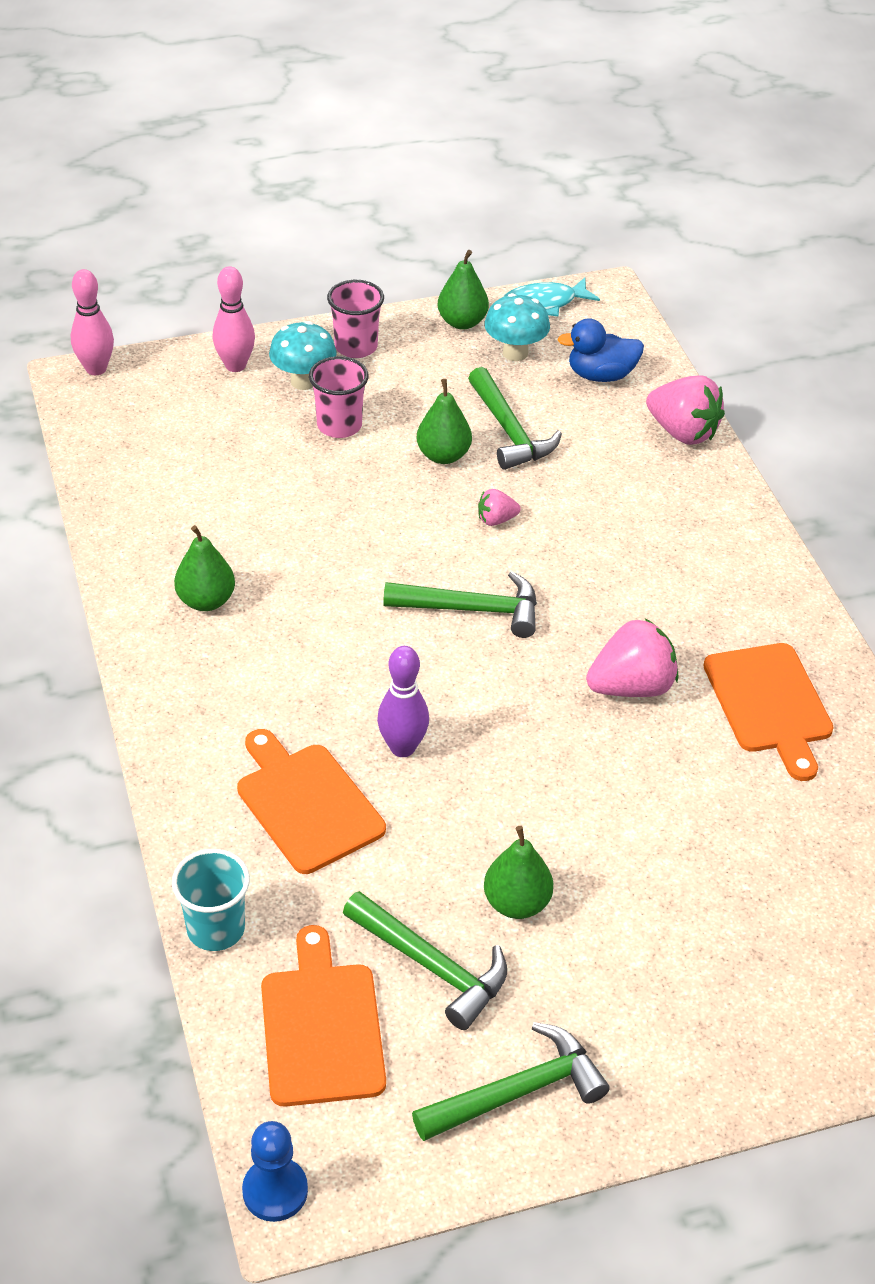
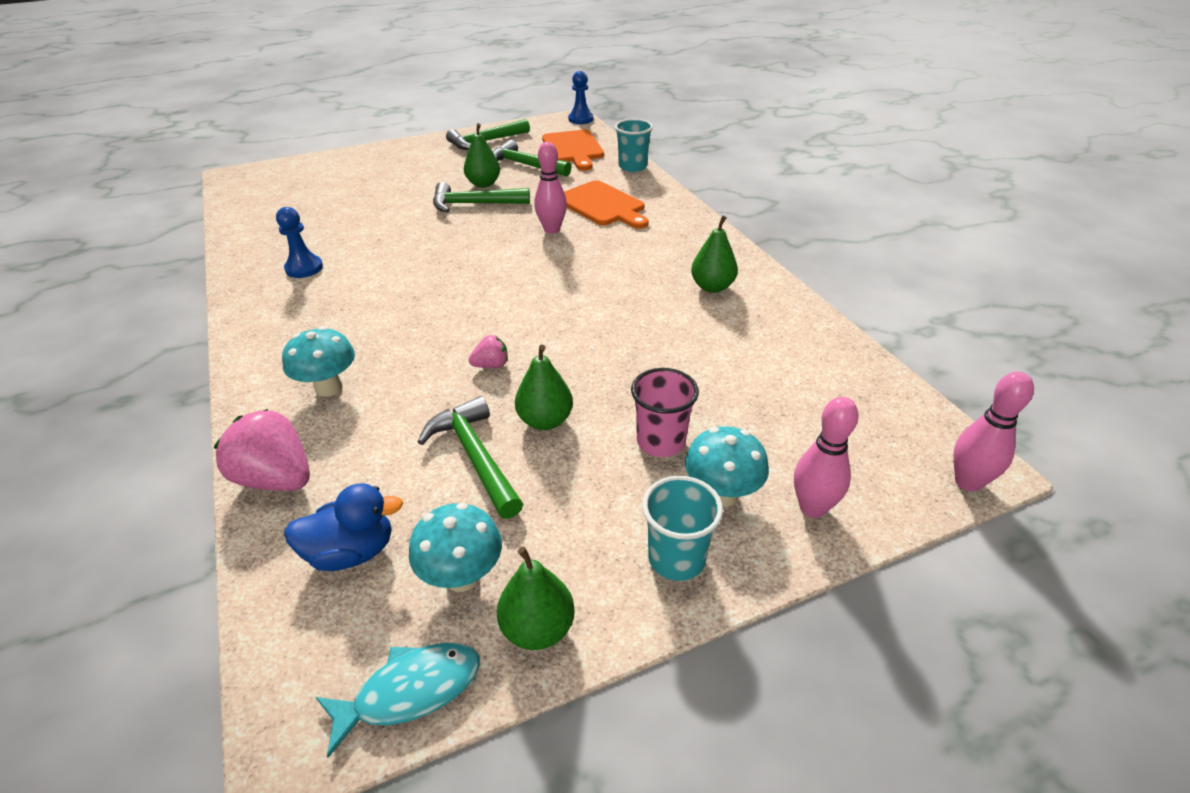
camera: 175 degrees right, 5 degrees down
pink cup [327,280,384,358] -> turquoise cup [642,476,723,581]
purple bowling pin [377,646,429,757] -> pink bowling pin [534,142,567,234]
green hammer [383,571,537,638] -> green hammer moved to [433,182,530,213]
pink strawberry [586,619,678,697] -> none
orange cutting board [703,643,834,781] -> blue pawn [276,207,323,278]
none -> turquoise mushroom [282,326,355,397]

